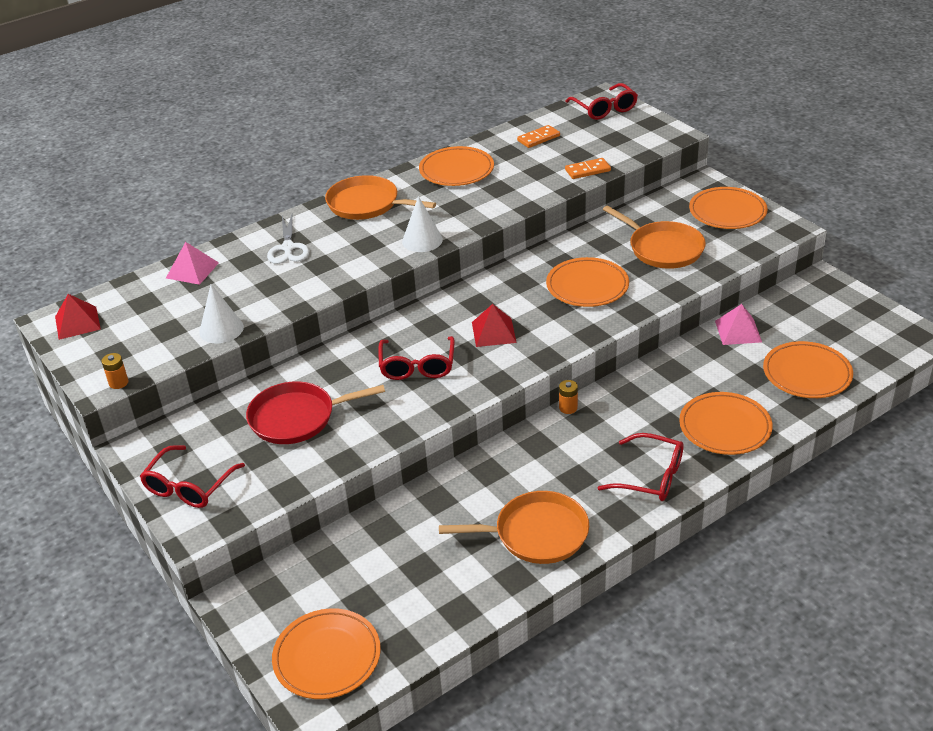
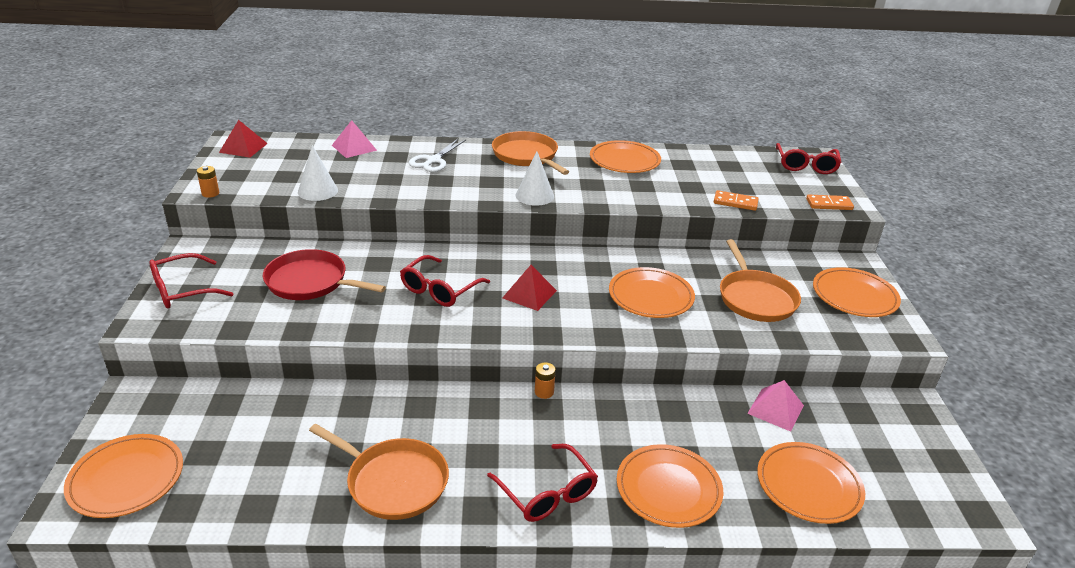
camera: 30 degrees right, 5 degrees down
orange domino [517,125,560,148] -> orange domino moved to [806,195,854,210]

